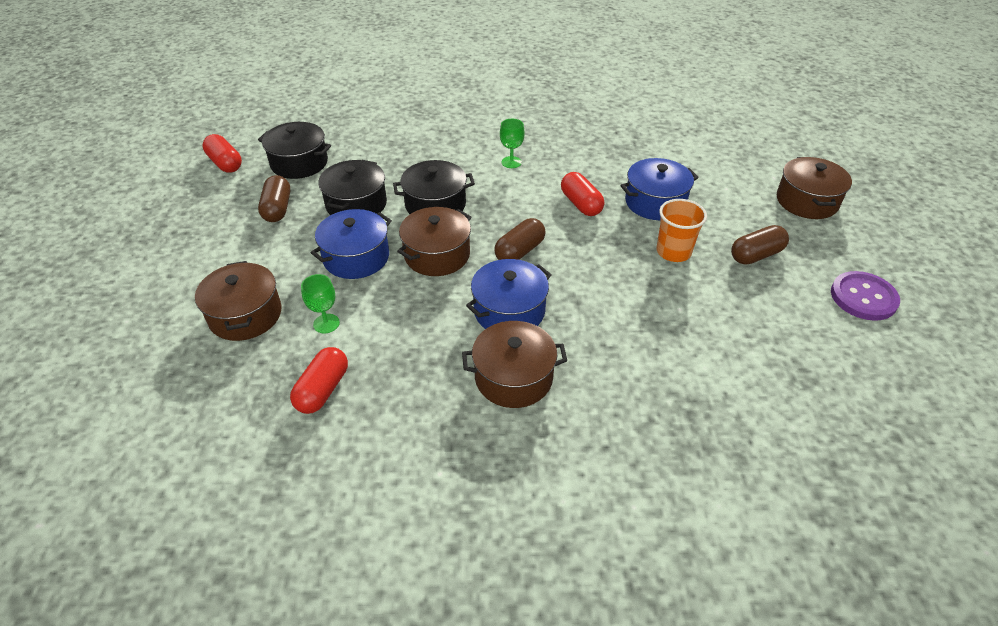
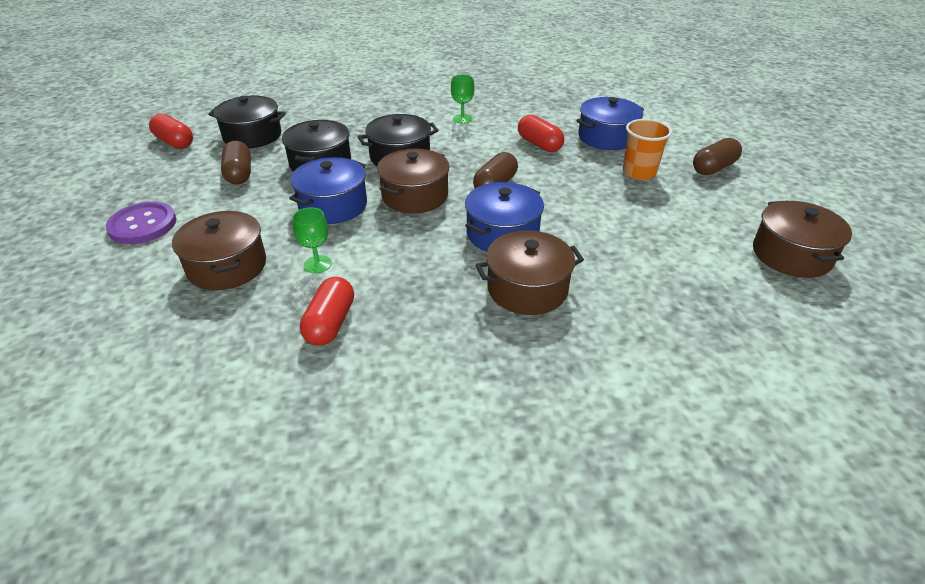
camera: 10 degrees left, 5 degrees down
brown pot [777,157,852,219] -> brown pot moved to [753,201,852,278]
purple button [831,271,900,321] -> purple button moved to [106,202,176,244]

